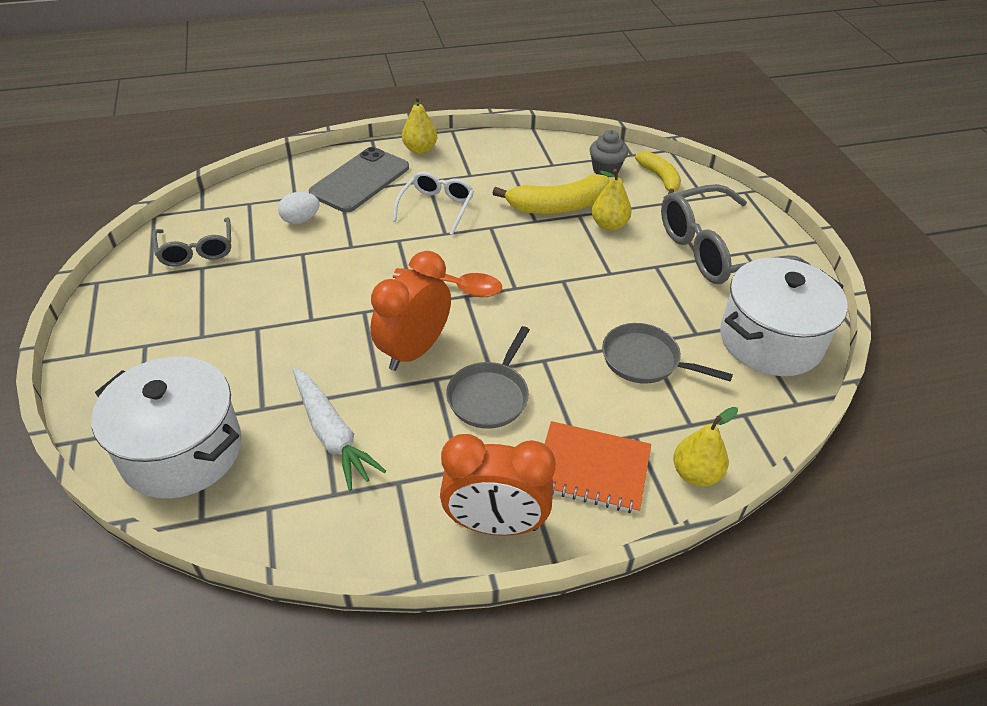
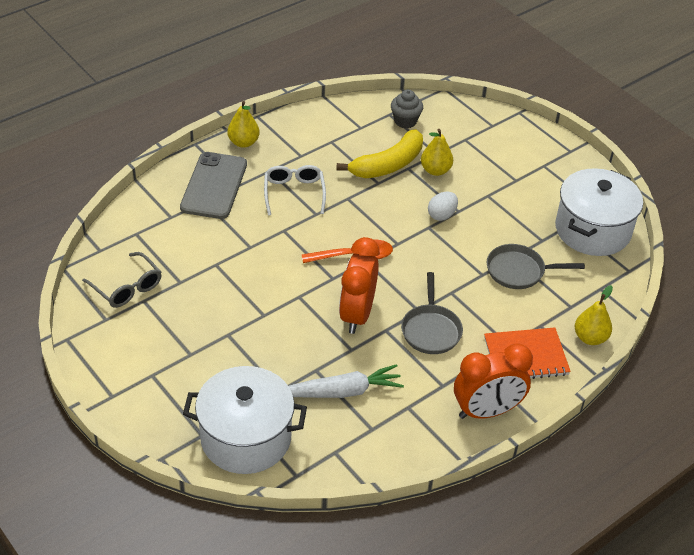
camera: 25 degrees left, 0 degrees up
white egg [278,192,320,224] -> white egg moved to [428,192,458,221]
white carrot [293,368,386,491] -> white carrot turned 45 degrees counterclockwise [289,364,404,398]
yellow banana [635,151,681,194] -> none
grey glasses [661,184,811,284] -> none

